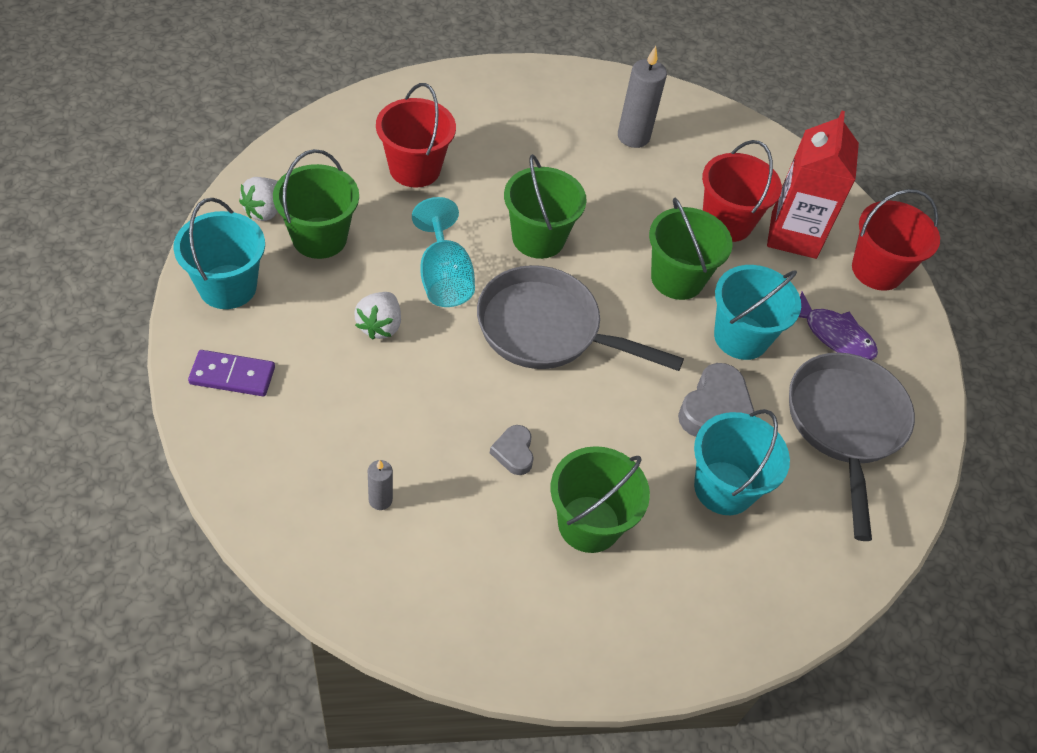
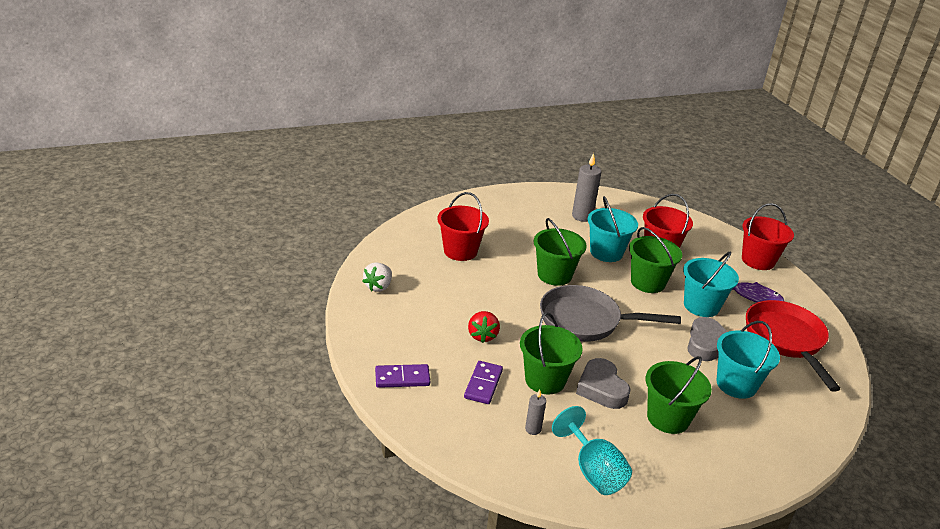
camera: 10 degrees left, 20 degrees down
turquoise bucket [173,198,265,309] -> turquoise bucket moved to [587,196,638,262]
green bucket [273,149,359,259] -> green bucket moved to [520,312,583,394]
white strawberry [354,292,401,340] -> red strawberry [468,311,500,343]
turquoise goblet [412,197,475,307] -> turquoise goblet moved to [552,406,632,495]
grey heart [490,425,534,475] -> grey heart [576,358,631,409], size x1.74
red carton [767,111,859,259] -> none
grey pan [789,352,915,541] -> red pan [746,300,840,392]
none -> purple domino [464,361,503,404]

